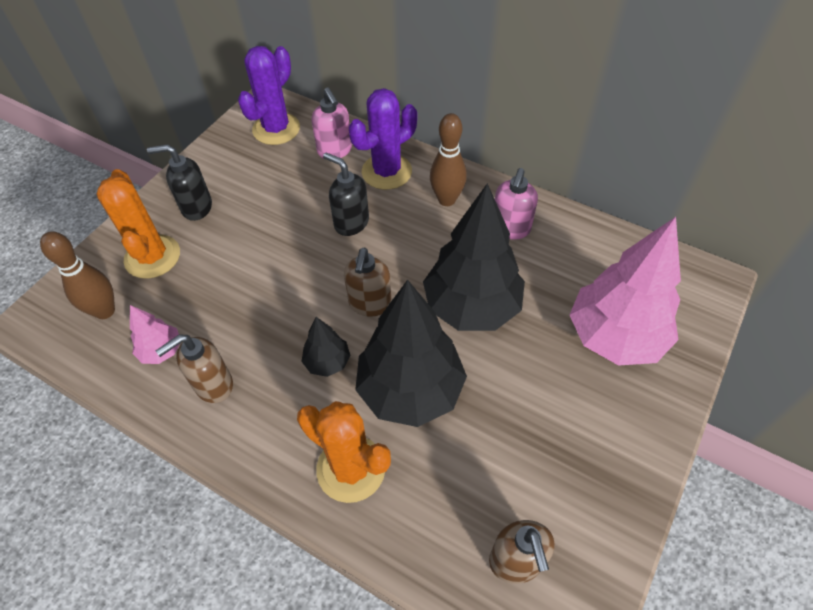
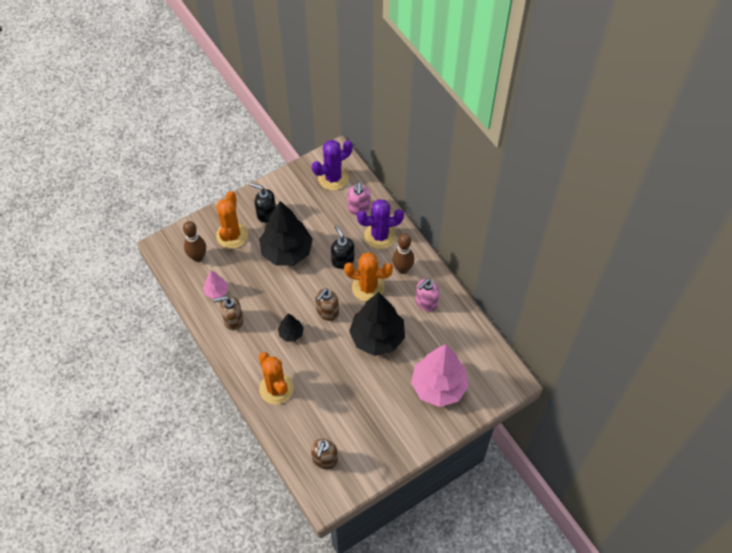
camera: 25 degrees right, 5 degrees up
black tree [355,280,467,427] -> black tree moved to [259,201,313,266]
none -> orange cactus [344,252,393,302]

